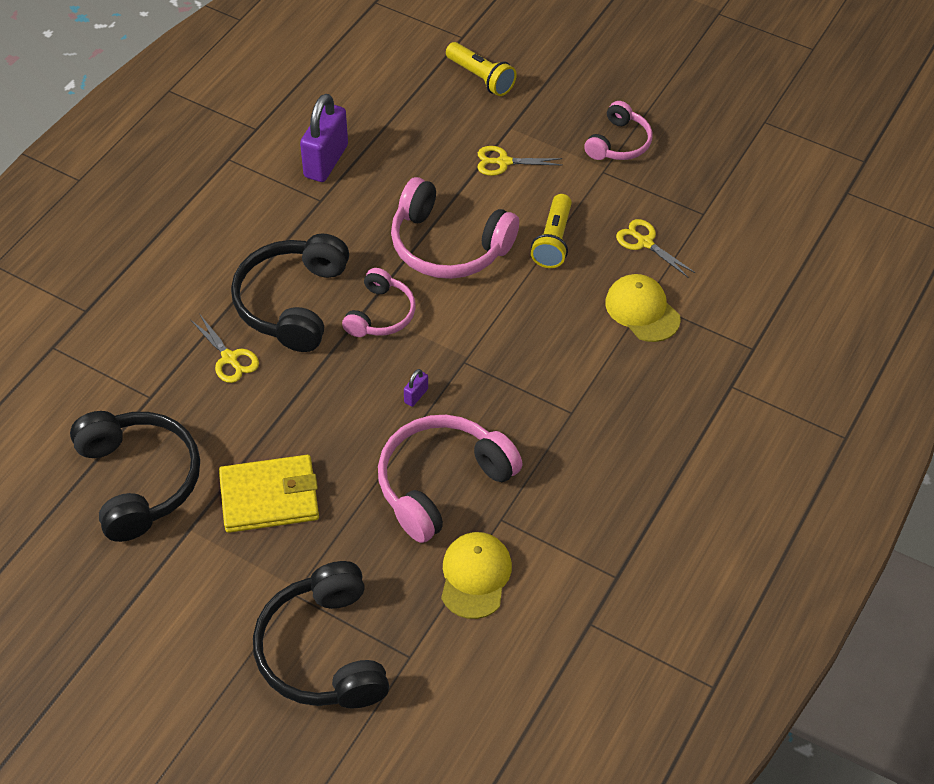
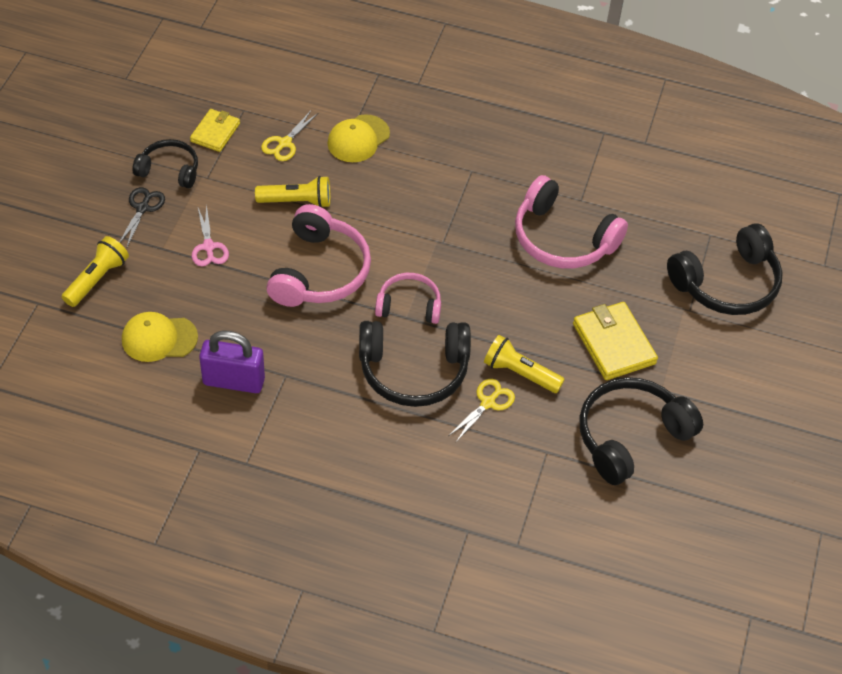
camera: 105 degrees left, 0 degrees up
purple padlock [404,369,428,407] -> none
yellow cap [441,532,512,619] -> yellow cap moved to [122,312,198,362]
yellow scissors [477,146,563,176] -> pink scissors [192,204,229,267]
pink headphones [584,101,652,160] -> black headphones [133,139,198,188]
none -> black scissors [119,187,165,249]
none -> yellow wallet [190,109,240,152]
none -> yellow flashlight [484,335,565,393]

